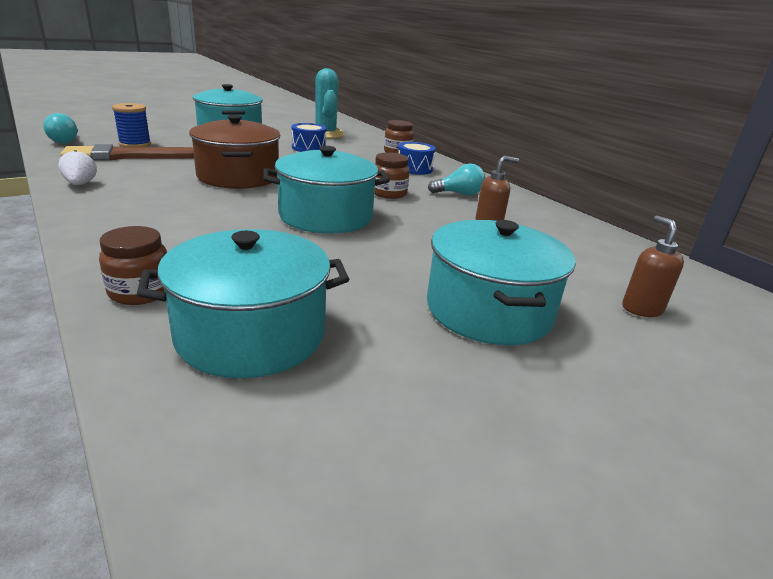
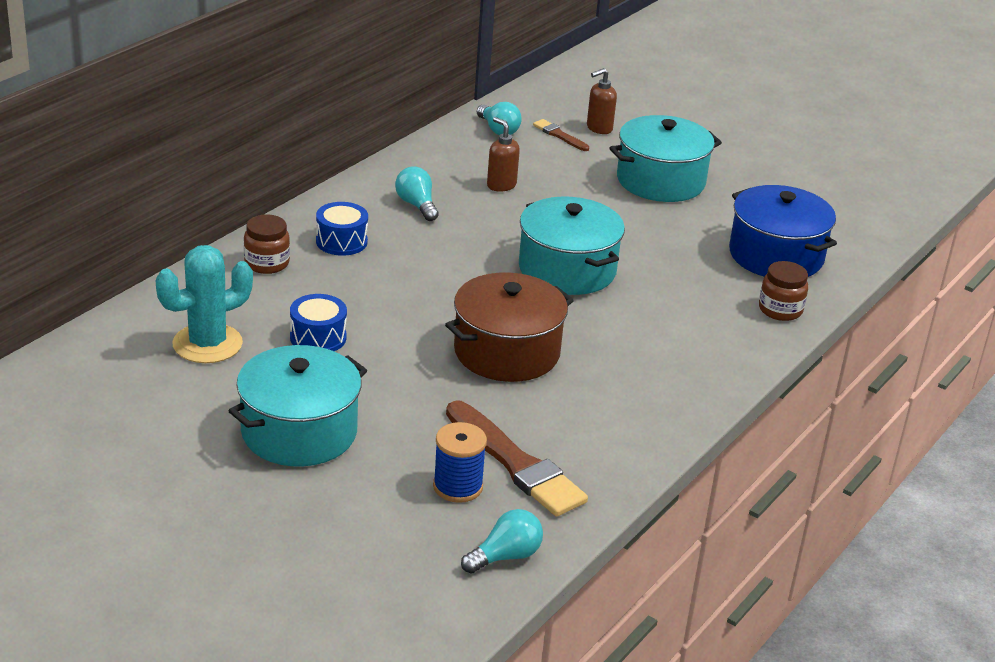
camera: 110 degrees left, 5 degrees up
white strawberry [58,150,97,185] -> none
turquoise pot [137,229,349,378] -> blue pot [729,185,837,277]
brown jar [374,152,410,199] -> none
none -> turquoise light bulb [477,102,522,135]
none -> brown brush [533,119,589,151]

